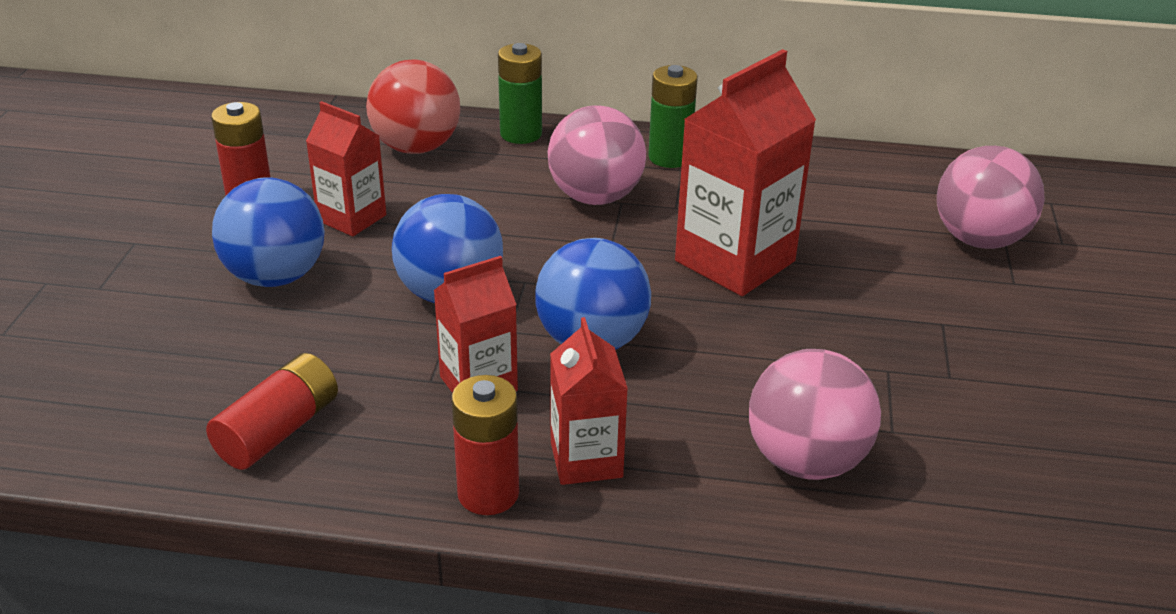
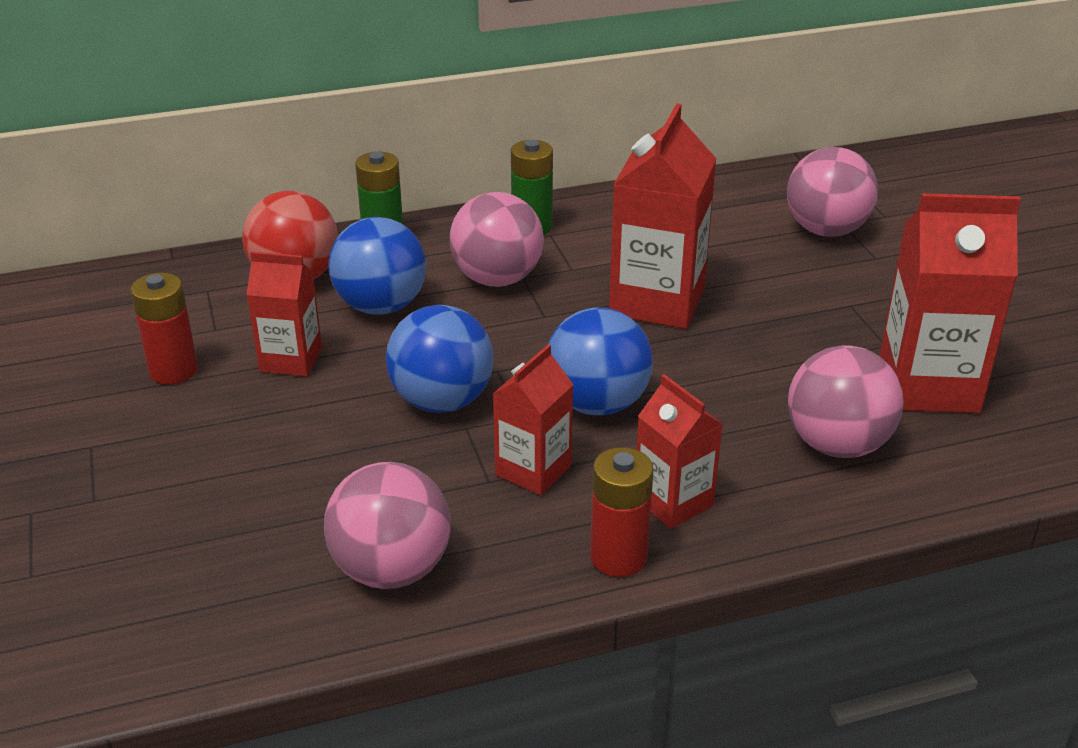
camera: 25 degrees left, 0 degrees up
red battery [206,353,338,470] -> pink ball [324,462,451,589]
blue ball [212,177,325,287] -> blue ball moved to [328,217,426,315]
none -> red carton [880,193,1021,413]

